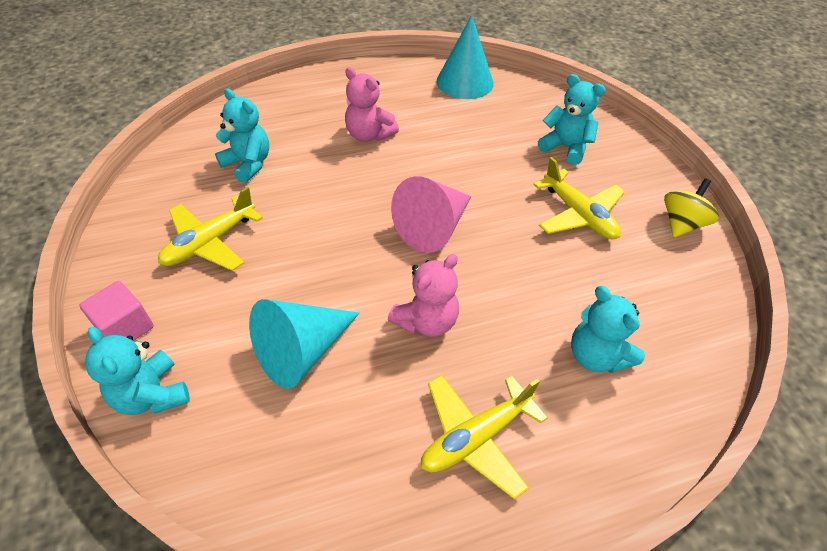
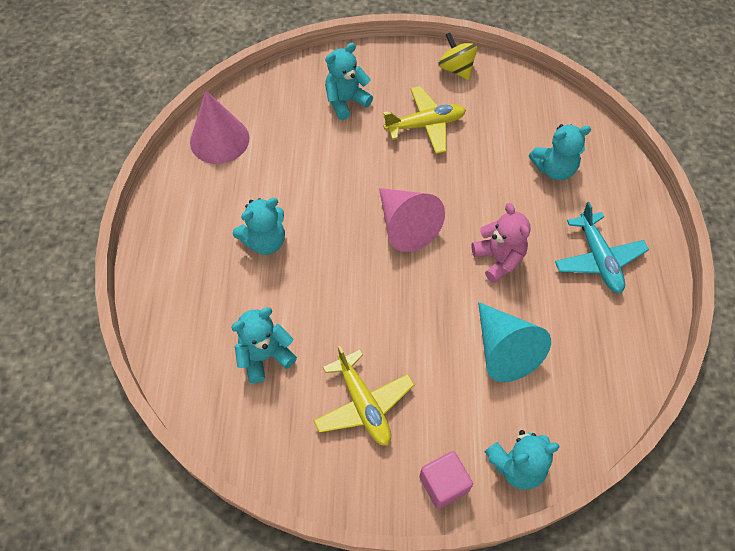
camera: 70 degrees left, 10 degrees up
pink teddy bear [345,67,399,142] -> turquoise teddy bear [233,198,285,255]
yellow plane [421,375,548,499] -> turquoise plane [555,202,649,293]
turquoise cone [437,15,494,99] -> pink cone [190,91,249,164]

